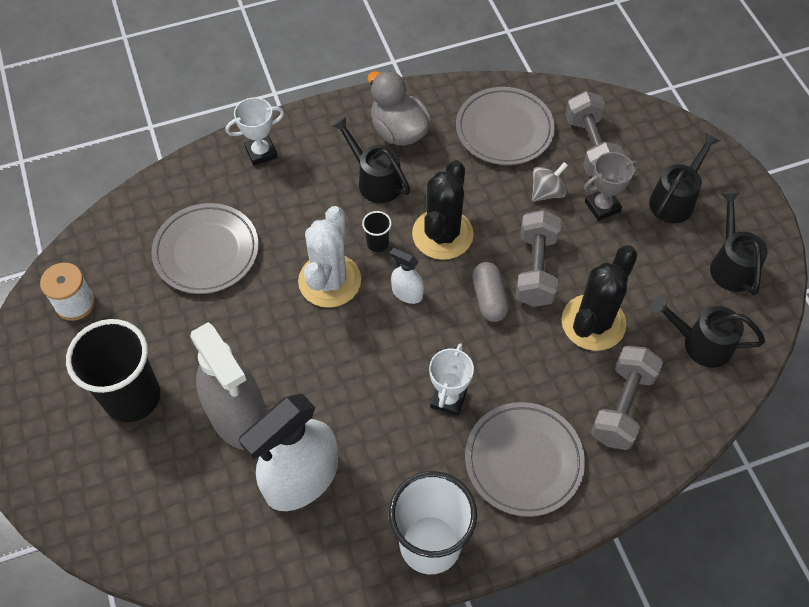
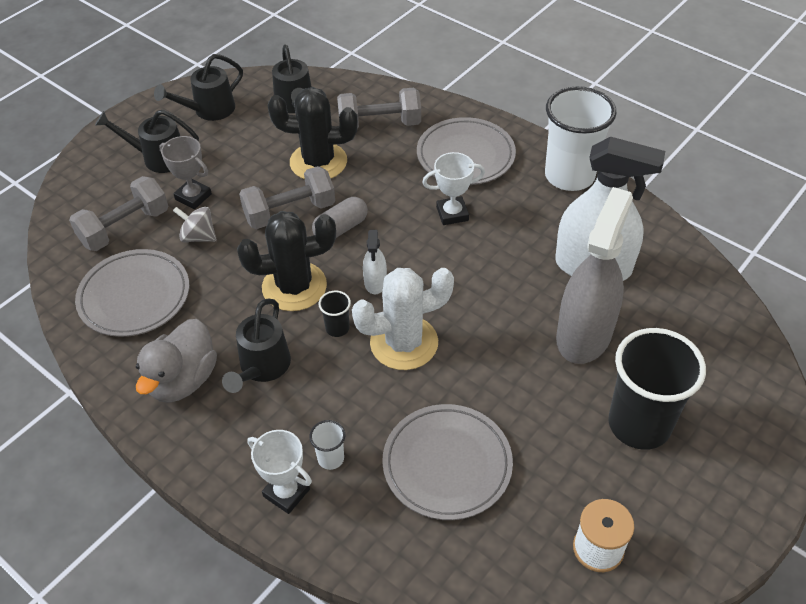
camera: 120 degrees left, 10 degrees down
none -> white cup [309,420,345,470]

